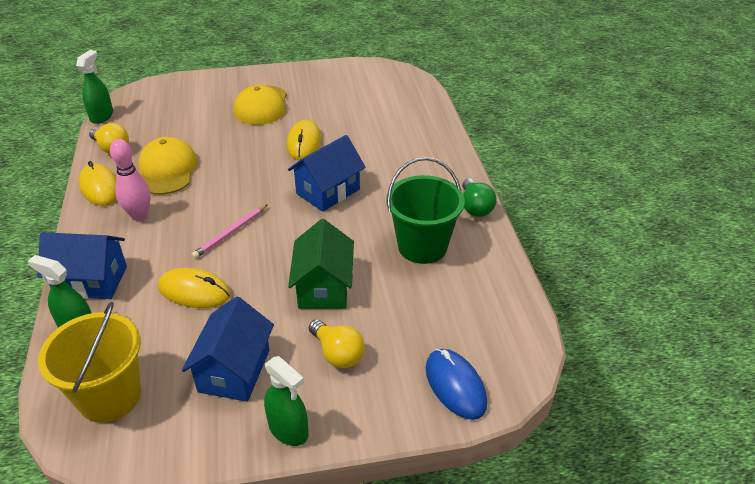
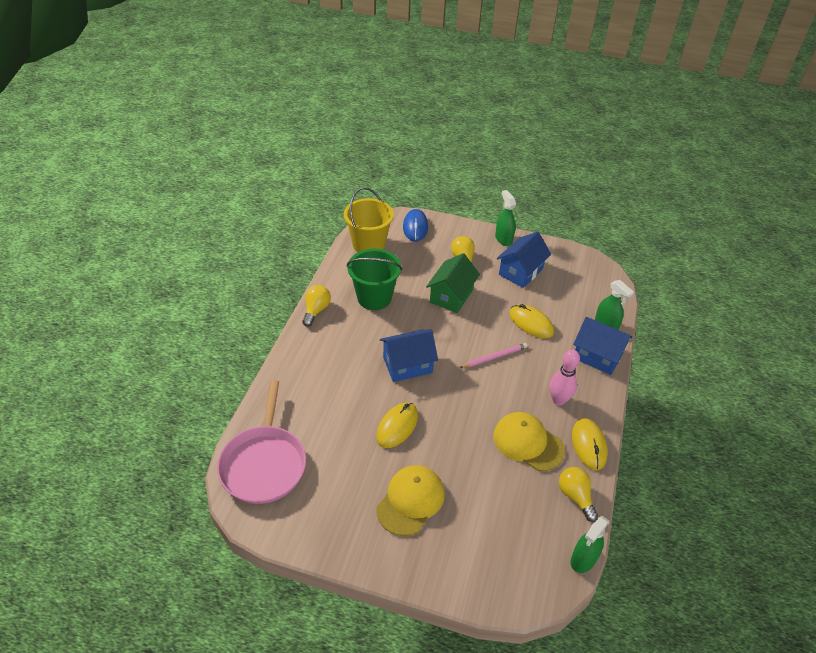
camera: 155 degrees left, 5 degrees up
yellow bucket [38,302,141,423] -> yellow bucket moved to [344,187,394,253]
yellow cap [138,137,198,195] -> yellow cap turned 105 degrees clockwise [493,412,565,471]
green light bulb [462,178,497,217] -> yellow light bulb [302,285,331,327]
none -> pink pan [217,380,306,504]

